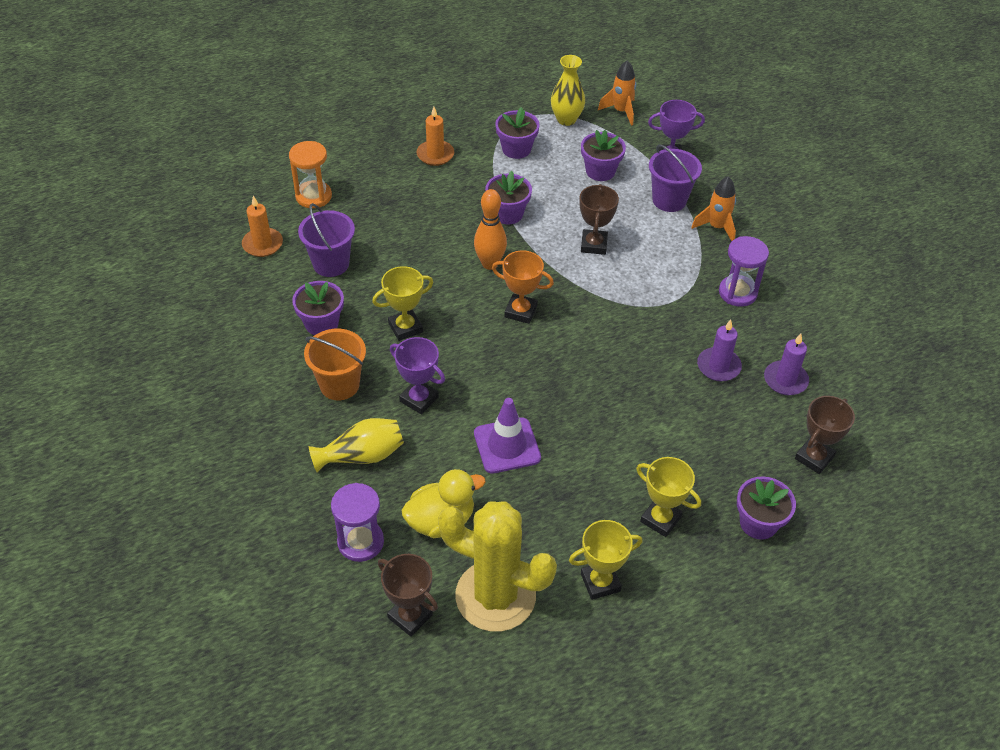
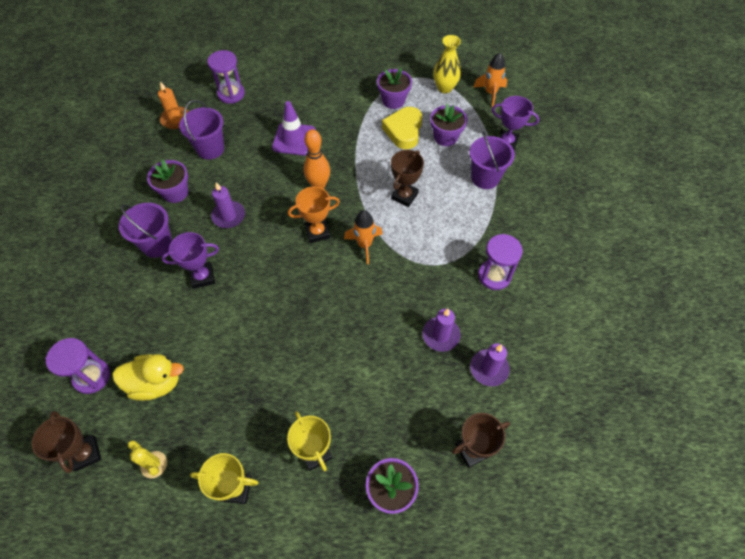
camera: 25 degrees right, 10 degrees up
orange hourglass [289,141,332,208] -> purple hourglass [207,50,245,104]
orange bucket [304,329,366,400] -> purple bucket [119,203,172,258]
yellow vase [309,418,404,472] -> none
yellow trophy [372,266,433,341] -> purple candle [211,182,245,228]
purple trophy [390,337,445,414] -> purple trophy turned 75 degrees counterclockwise [162,232,219,289]
orange candle [417,107,454,166] -> none
yellow cactus [438,501,557,632] -> yellow cactus [128,440,167,478], size x0.40
purple traffic cone [474,398,541,474] -> purple traffic cone moved to [272,101,316,156]
purple flower pot [485,171,532,225] -> none
orange trophy [492,251,554,324] -> orange trophy turned 60 degrees counterclockwise [288,187,340,243]
orange rocket [691,176,736,241] -> orange rocket moved to [344,210,383,264]
none -> yellow heart [382,107,422,149]

